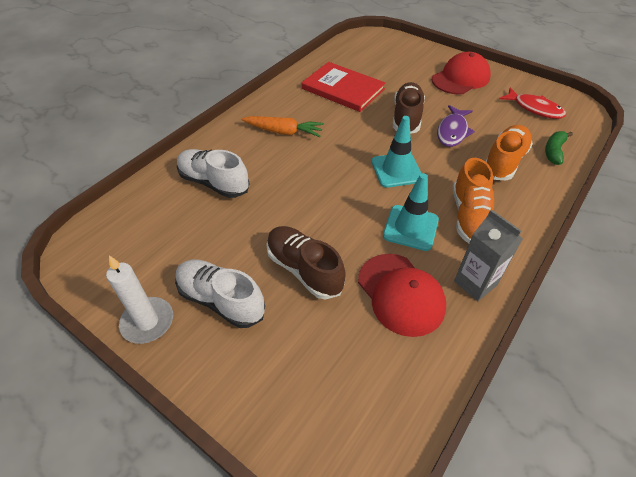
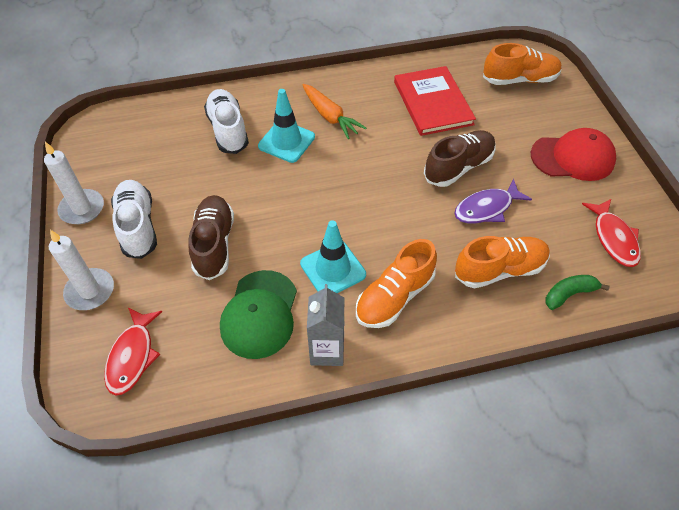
camera: 40 degrees right, 5 degrees up
red cap [358,254,446,337] -> green cap [220,270,297,359]
turquoise traffic cone [371,116,422,188] -> turquoise traffic cone moved to [258,89,315,163]
none -> white candle [49,230,114,310]
none -> red fish [104,308,162,396]
none -> orange shoe [483,43,562,85]

